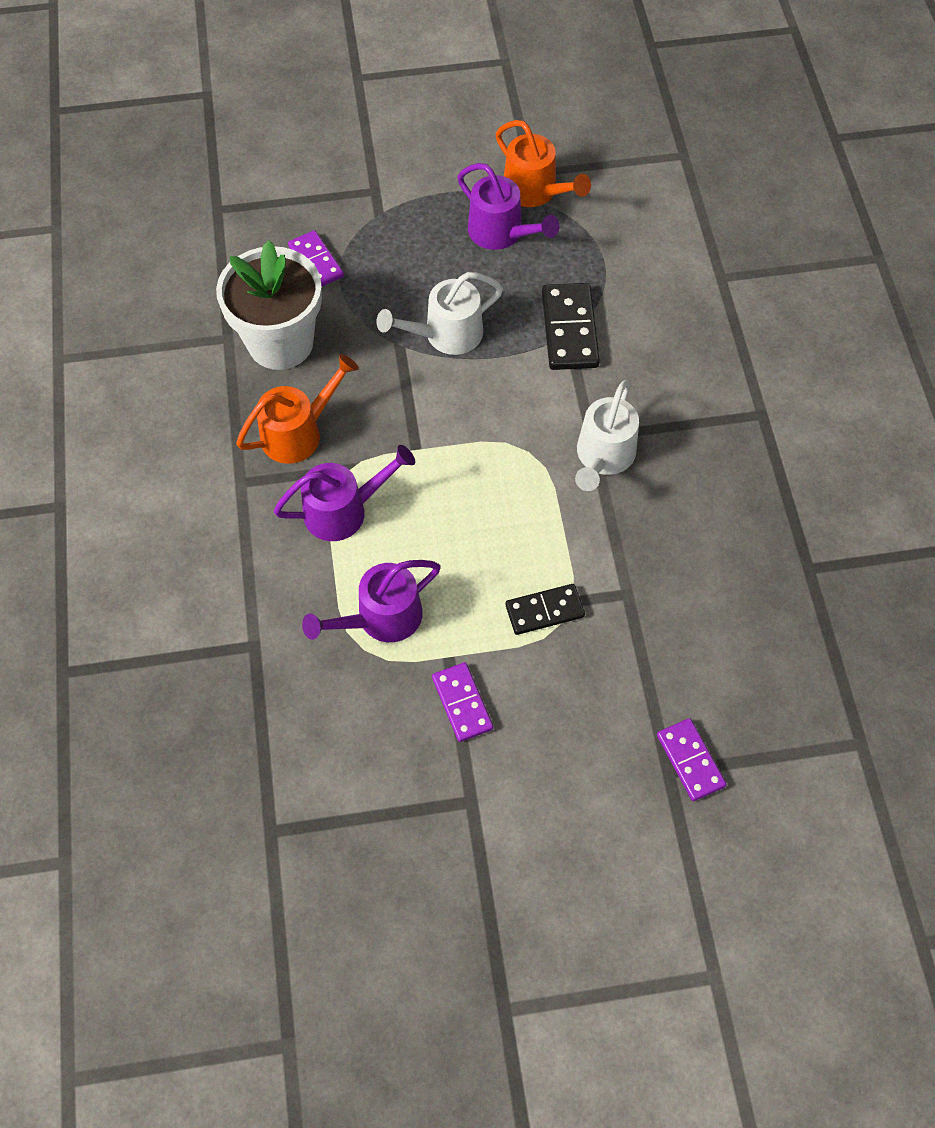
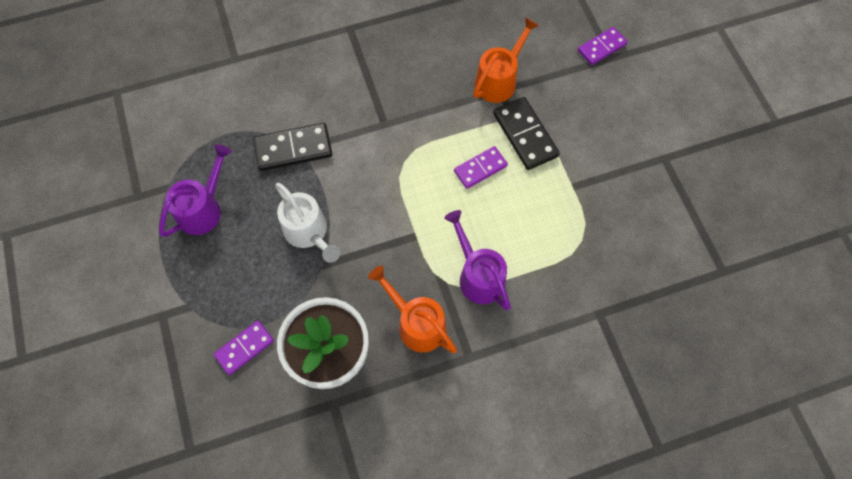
camera: 100 degrees left, 5 degrees up
purple watering can [302,560,441,642] -> none
purple domino [432,662,493,742] -> purple domino moved to [454,146,508,189]
orange watering can [496,120,591,207] -> orange watering can moved to [473,17,539,103]
black domino [505,584,585,635] -> black domino [493,97,560,170], size x1.51
white watering can [575,380,639,491] -> none

